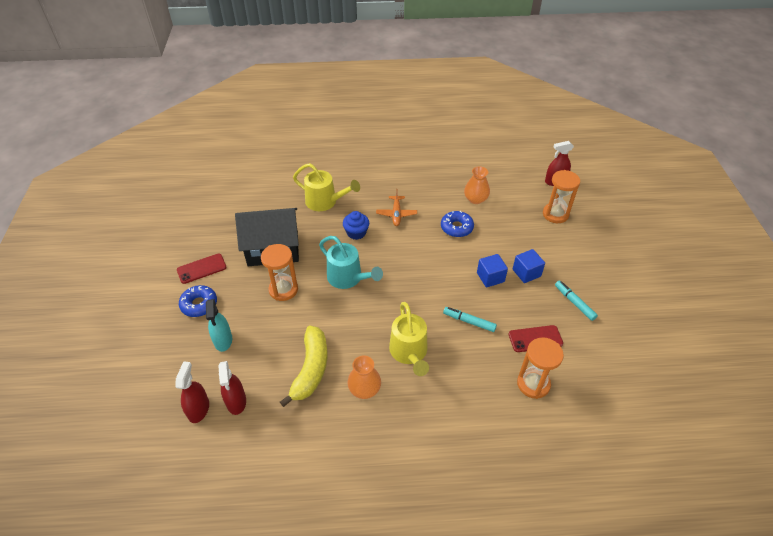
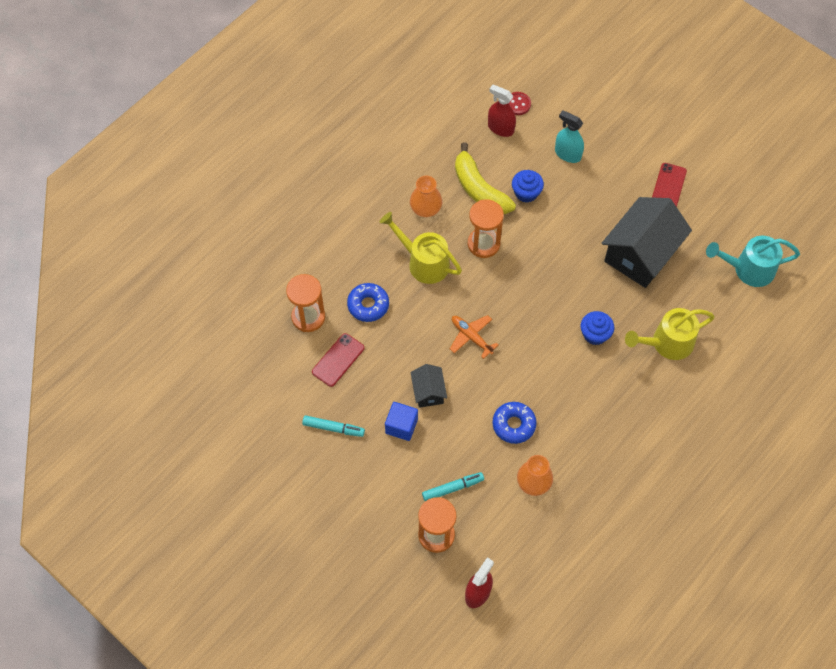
camera: 135 degrees right, 15 degrees up
red spray bottle [175,361,209,423] -> red button [509,92,531,115]
blue donut [179,285,217,317] -> blue donut moved to [347,283,389,322]
orange hourglass [261,244,298,301] -> orange hourglass moved to [468,199,504,258]
turquoise watering can [319,236,383,289] -> turquoise watering can moved to [706,236,800,287]
orange plane [376,189,417,226] -> orange plane moved to [450,315,499,359]
turquoise marker [443,307,497,332] -> turquoise marker moved to [422,472,484,501]
blue cube [477,254,508,287] -> black house [410,364,447,408]
none -> blue cupcake [512,170,544,203]

